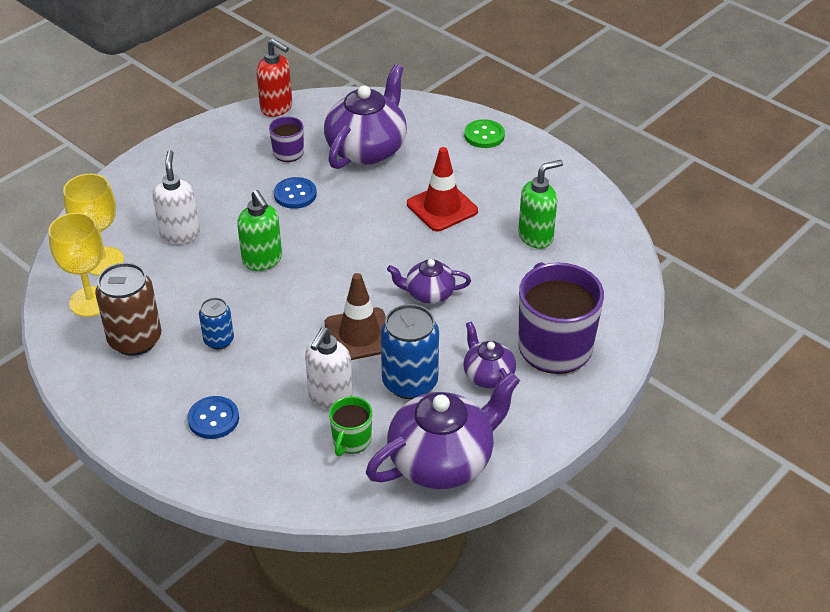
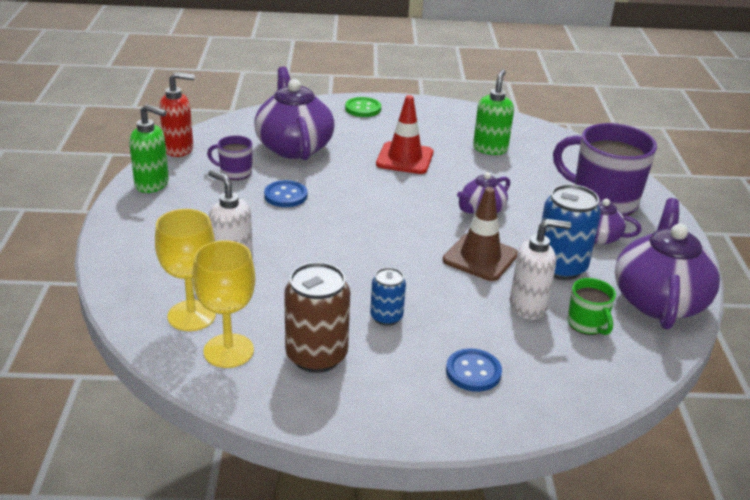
camera: 45 degrees left, 10 degrees down
green soap dispenser [237,190,282,271] -> green soap dispenser moved to [129,104,169,193]
white soap dispenser [305,327,353,410] -> white soap dispenser turned 75 degrees counterclockwise [510,219,571,320]

